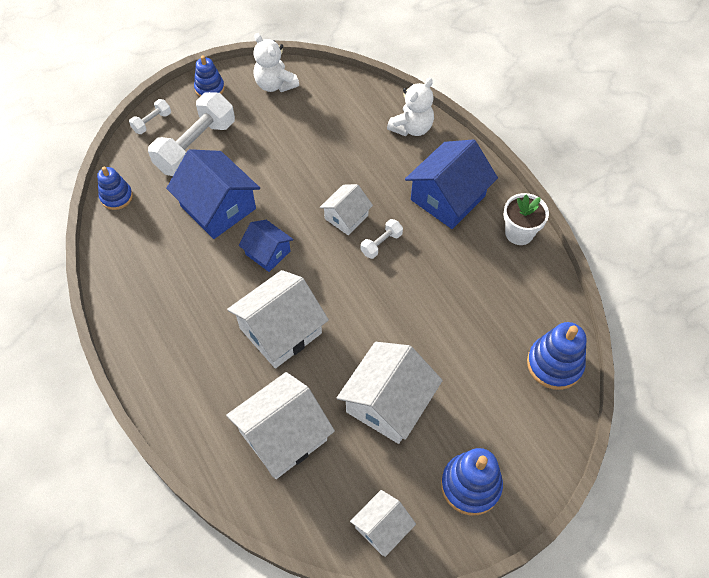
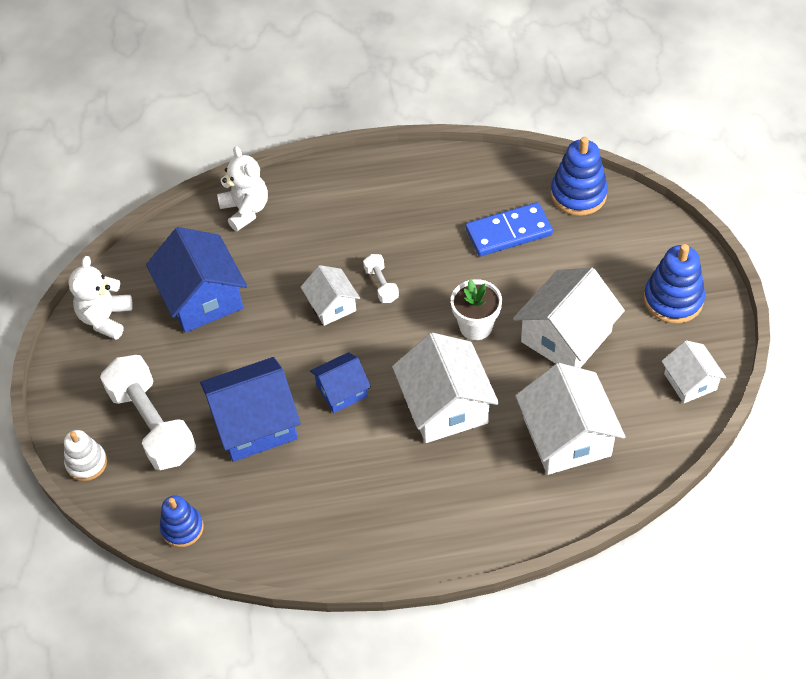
camera: 65 degrees left, 5 degrees down
white dumbbell [129,99,171,134] -> white stacking toy [64,430,107,481]
blue stacking toy [194,55,225,97] -> none
white teddy bear [253,33,299,92] -> white teddy bear turned 120 degrees clockwise [68,256,133,340]
white house [337,342,443,444] -> white house turned 75 degrees clockwise [513,267,625,368]
blue house [405,139,498,229] -> blue house moved to [146,227,247,333]
white flower pot [504,193,549,245] -> white flower pot moved to [451,279,502,340]
none -> blue domino [465,202,553,256]

